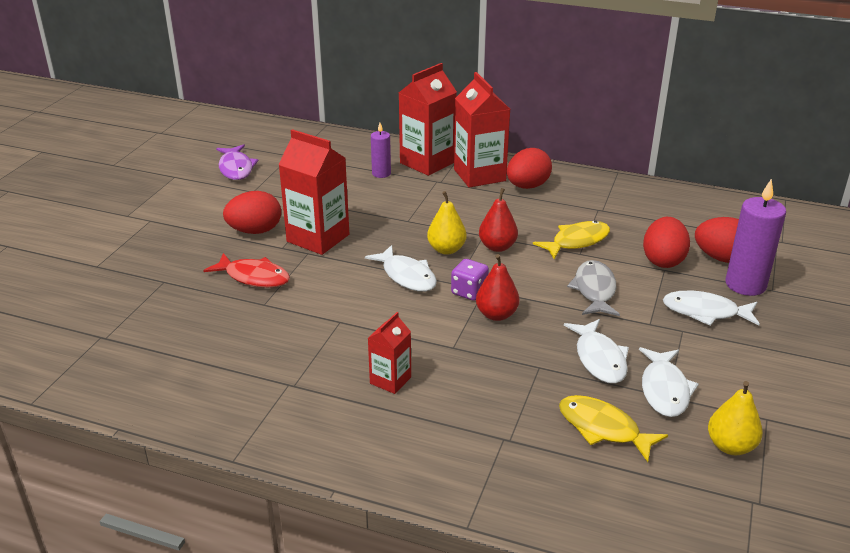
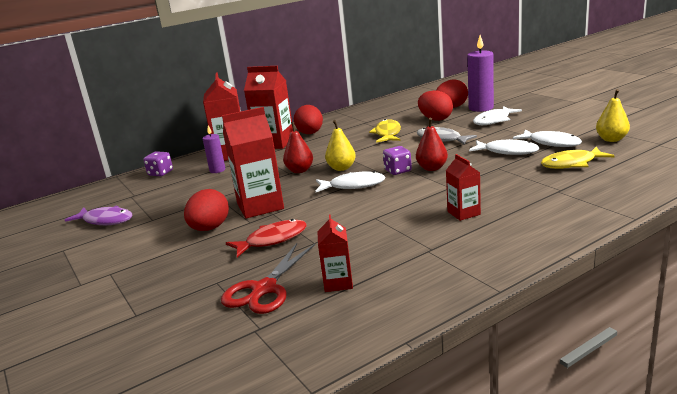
camera: 50 degrees left, 10 degrees down
red pear [479,188,518,252] -> red pear moved to [283,122,313,173]
none -> purple dice [144,151,173,176]
none -> red scissors [221,243,315,314]
none -> red carton [317,215,353,292]

